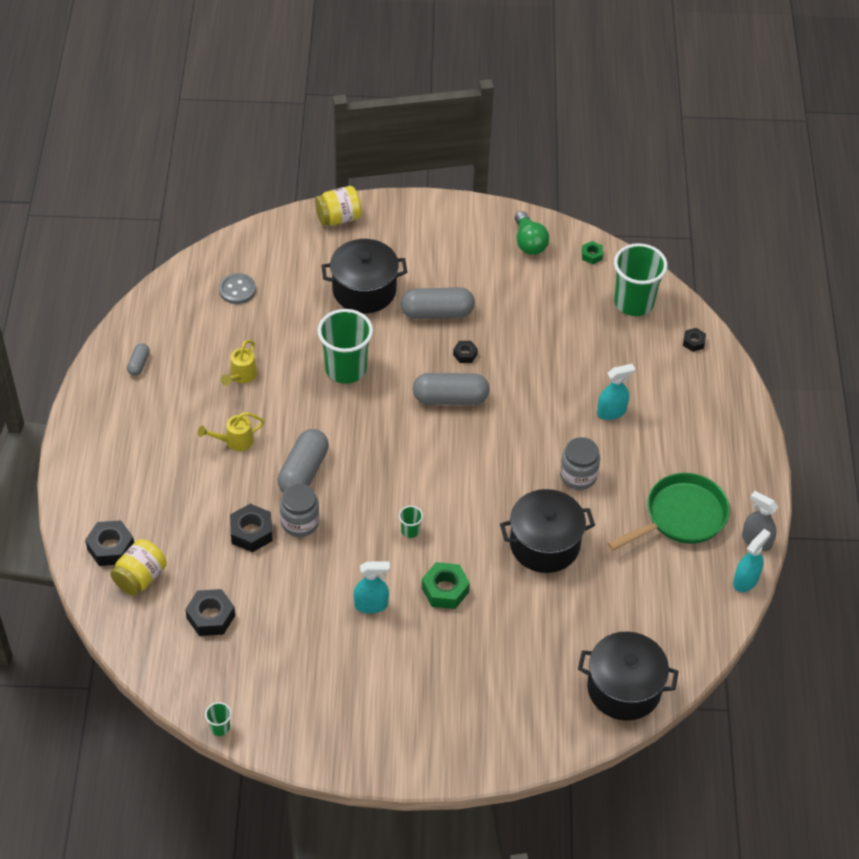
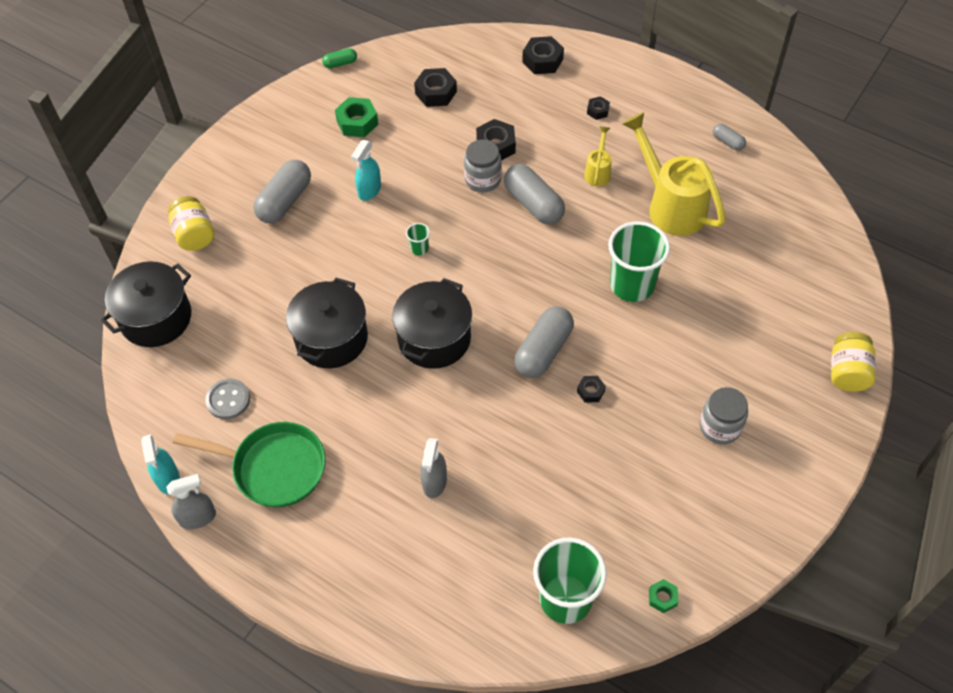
camera: 125 degrees right, 5 degrees up
yellow jar [110,539,167,596] -> yellow jar moved to [168,196,214,251]
green cup [205,702,231,736] -> green capsule [322,48,357,69]
grey button [219,273,256,304] -> grey button moved to [205,379,250,419]
yellow watering can [221,340,257,386] -> yellow watering can [622,112,726,236], size x2.12
black pot [322,239,407,313] -> black pot moved to [392,278,472,369]
grey capsule [401,287,475,319] -> grey capsule moved to [253,160,311,223]
green nut [422,562,470,609] -> green nut moved to [335,97,378,137]
green light bulb [515,211,549,255] -> none
grey jar [560,437,600,490] -> grey jar moved to [700,387,748,445]
turquoise spray bottle [597,364,635,420] -> grey spray bottle [420,438,447,498]
green pan [608,473,730,551] -> green pan turned 75 degrees counterclockwise [173,422,326,507]
black nut [683,328,706,352] -> black nut moved to [587,96,610,120]

